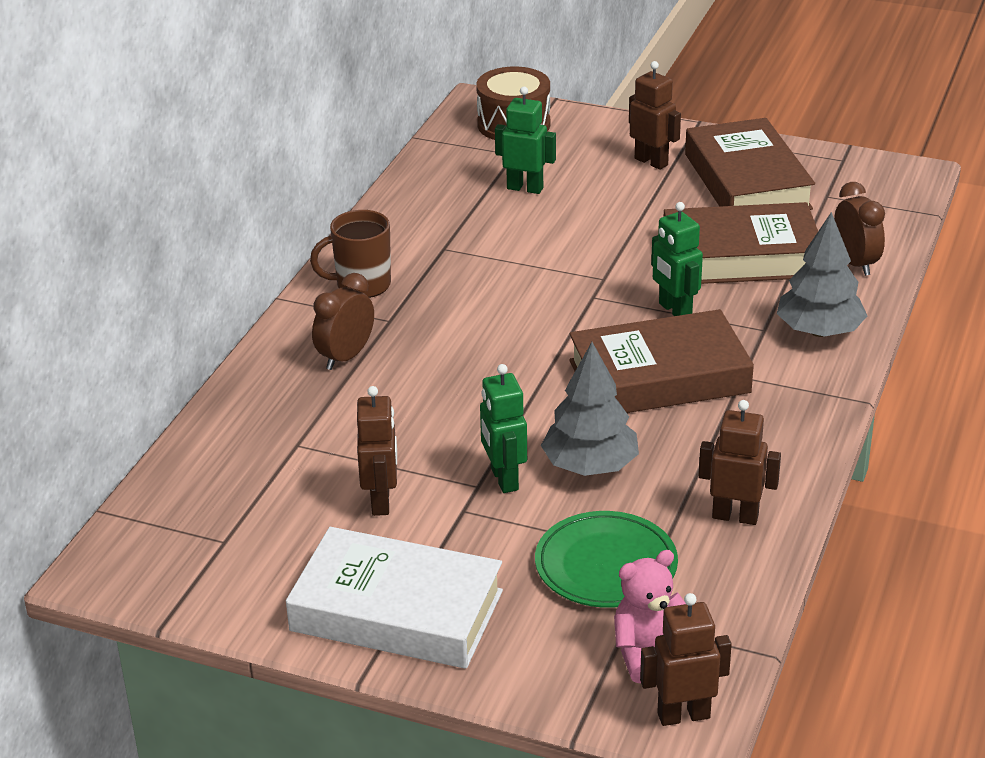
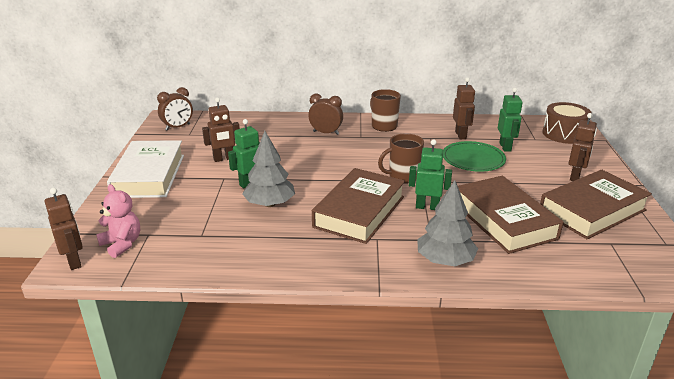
camera: 70 degrees right, 5 degrees down
green plate [535,511,678,608] -> green plate moved to [443,141,506,172]
brown book [569,309,754,413] -> brown book turned 60 degrees clockwise [312,168,405,244]
green robot [651,202,703,316] -> green robot turned 60 degrees clockwise [409,139,452,210]
brown robot [699,400,781,525] -> brown robot moved to [453,77,475,139]
brown clock [834,182,885,276] -> brown clock moved to [157,87,193,131]
none -> brown mug [378,134,424,183]

